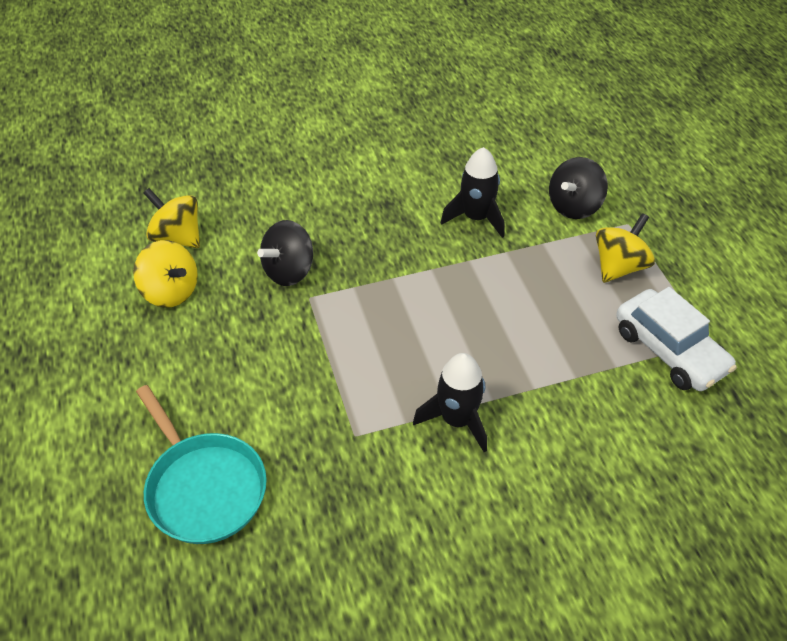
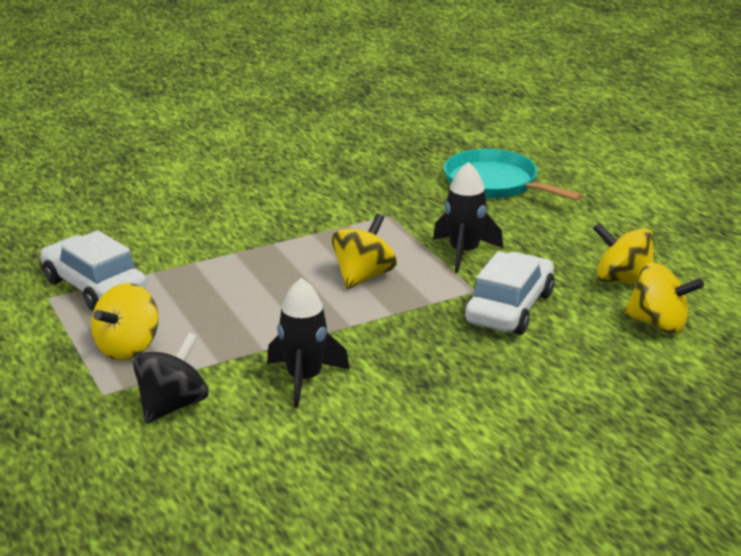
camera: 170 degrees right, 20 degrees down
black spinning top [257,220,313,286] -> white car [465,251,555,335]
black rocket [413,353,487,452] -> black rocket moved to [433,162,503,273]
none -> yellow spinning top [332,214,397,289]

